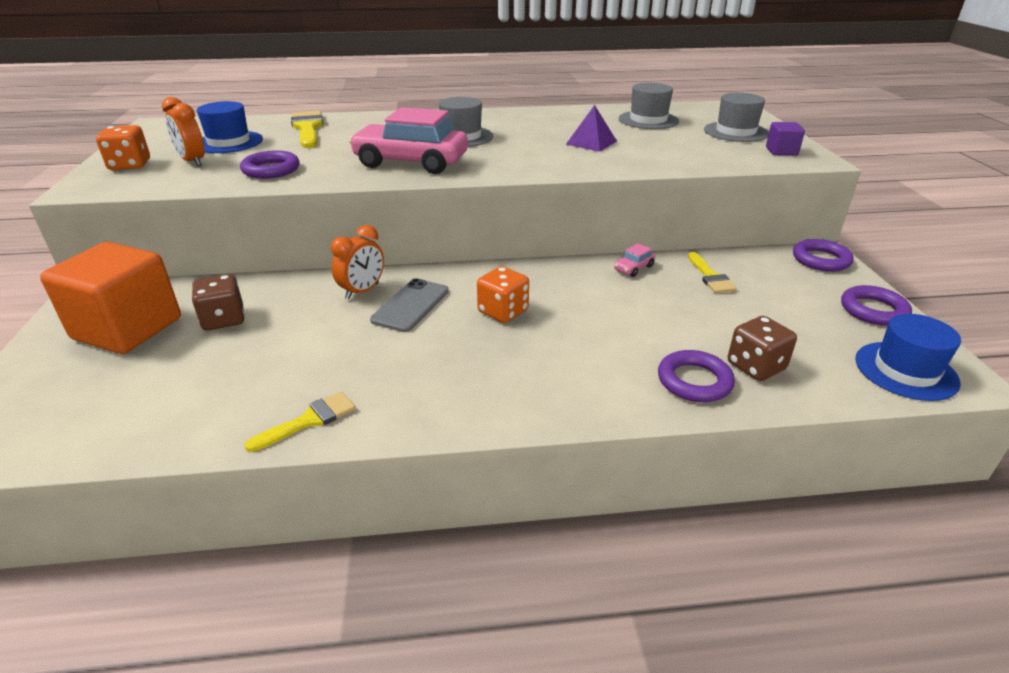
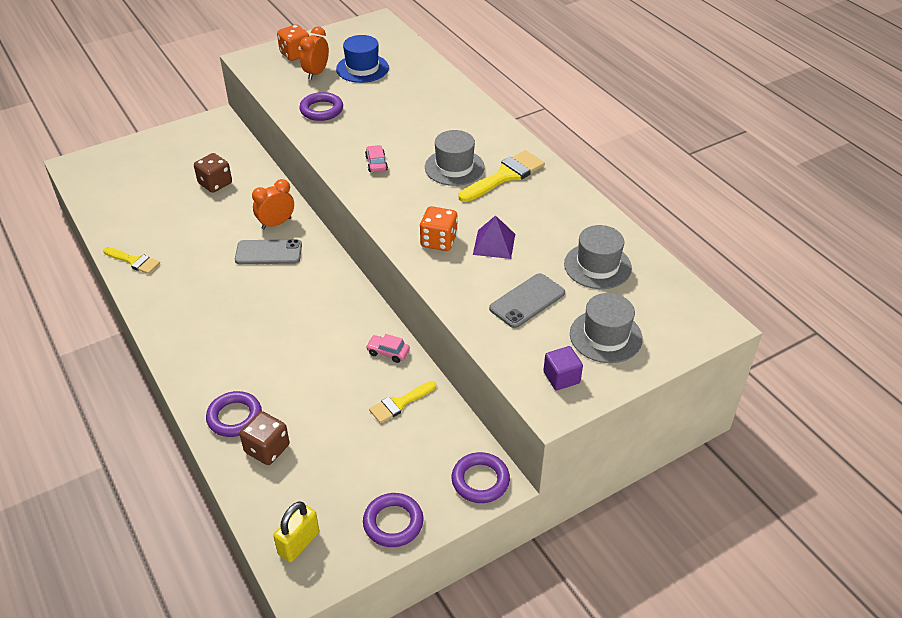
camera: 65 degrees right, 10 degrees up
orange cube [40,242,181,354] -> none
yellow brush [291,111,323,148] -> yellow brush moved to [459,150,545,202]
orange clock [331,225,384,300] -> orange clock turned 135 degrees clockwise [252,179,294,229]
pink car [349,107,468,174] -> pink car [365,145,388,172], size x0.40
orange dice [477,266,529,323] -> orange dice moved to [420,206,458,251]
blue hat [855,314,961,401] -> yellow padlock [273,501,319,562]
none -> grey phone [489,273,565,328]

